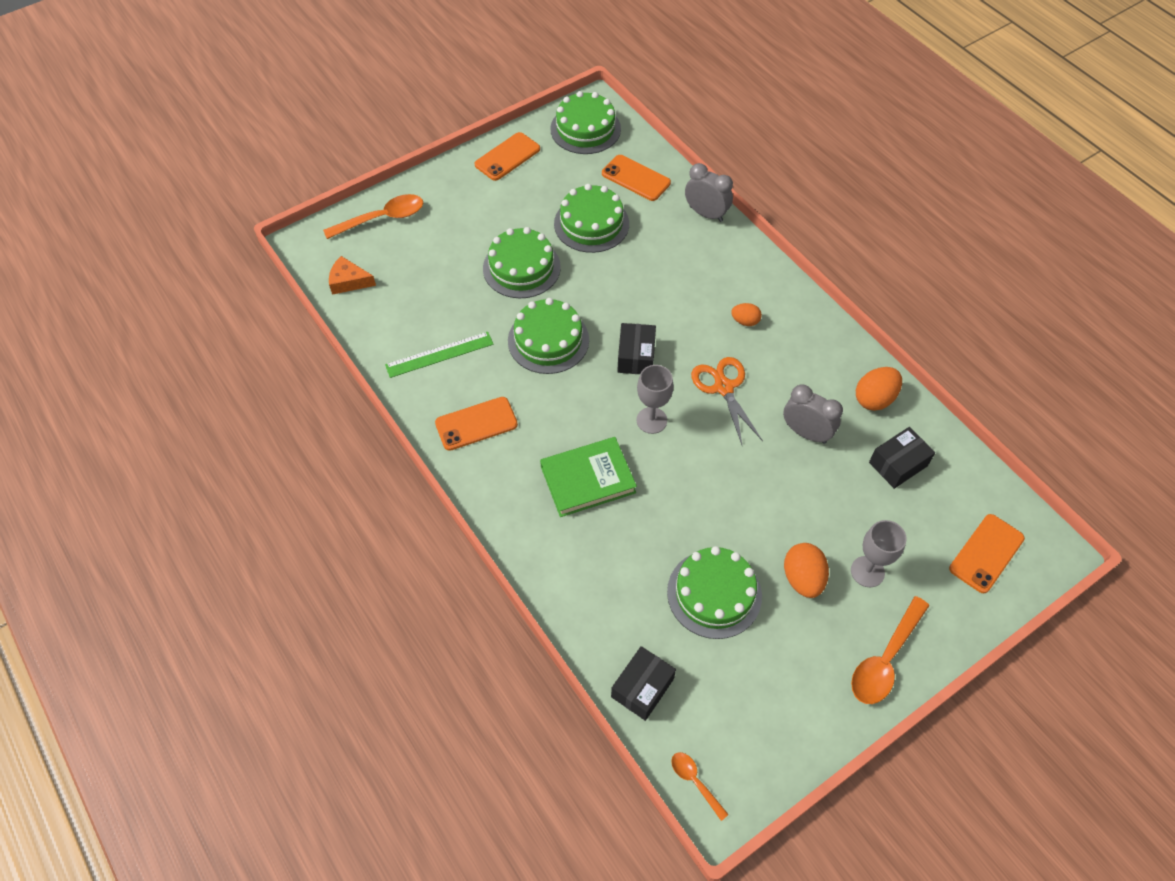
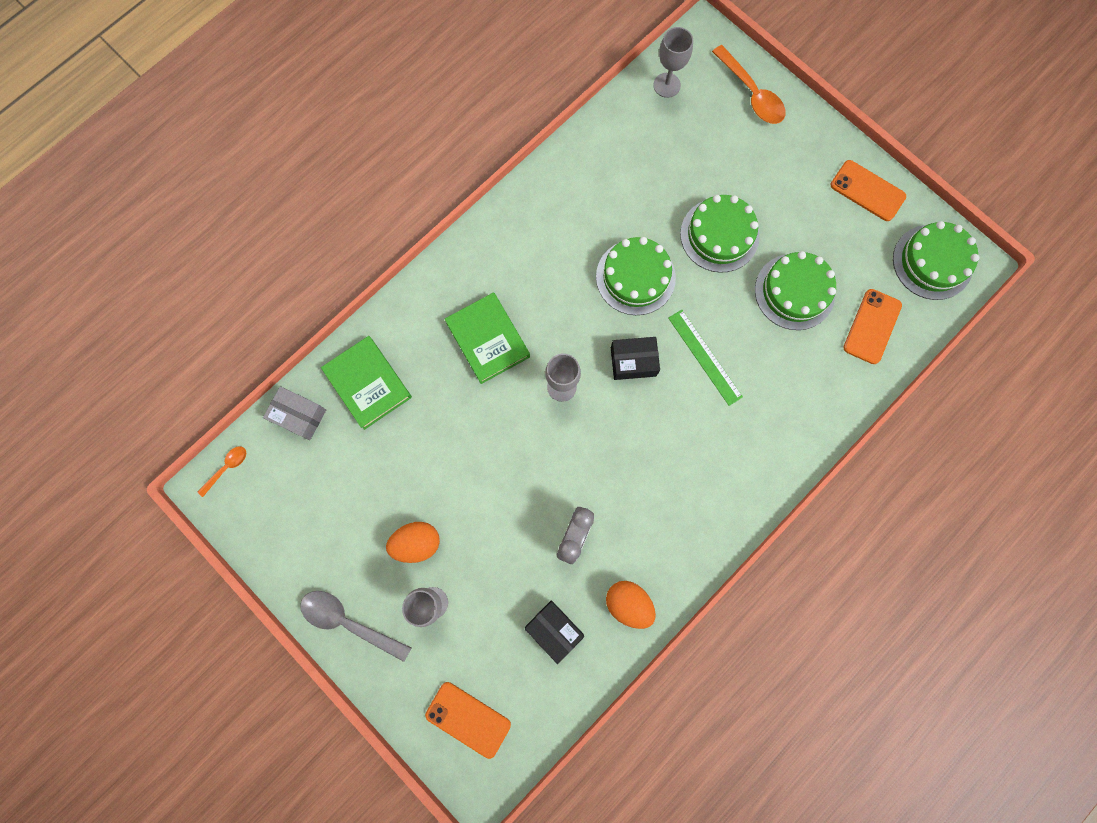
camera: 80 degrees right, 20 degrees up
orange cheese [329,256,376,295] -> grey goblet [653,27,693,98]
green ruler [385,332,493,378] -> green ruler moved to [668,310,743,406]
orange phone [435,397,518,451] -> none
black box [611,646,676,721] -> grey box [263,386,326,440]
green cake [667,546,762,639] -> none
grey clock [685,163,733,222] -> none
orange scissors [691,357,763,445] -> none
orange egg [731,303,762,326] -> none
orange spoon [851,596,929,704] -> grey spoon [300,591,411,662]
none -> green book [321,336,412,430]

